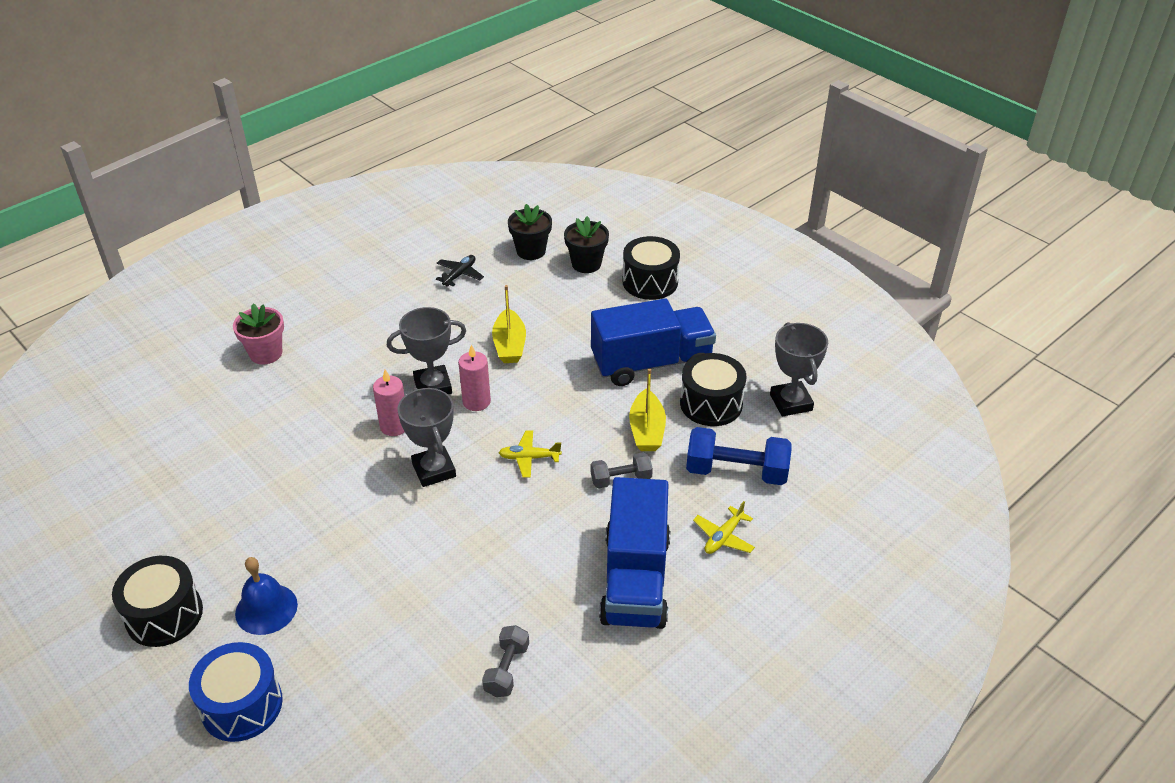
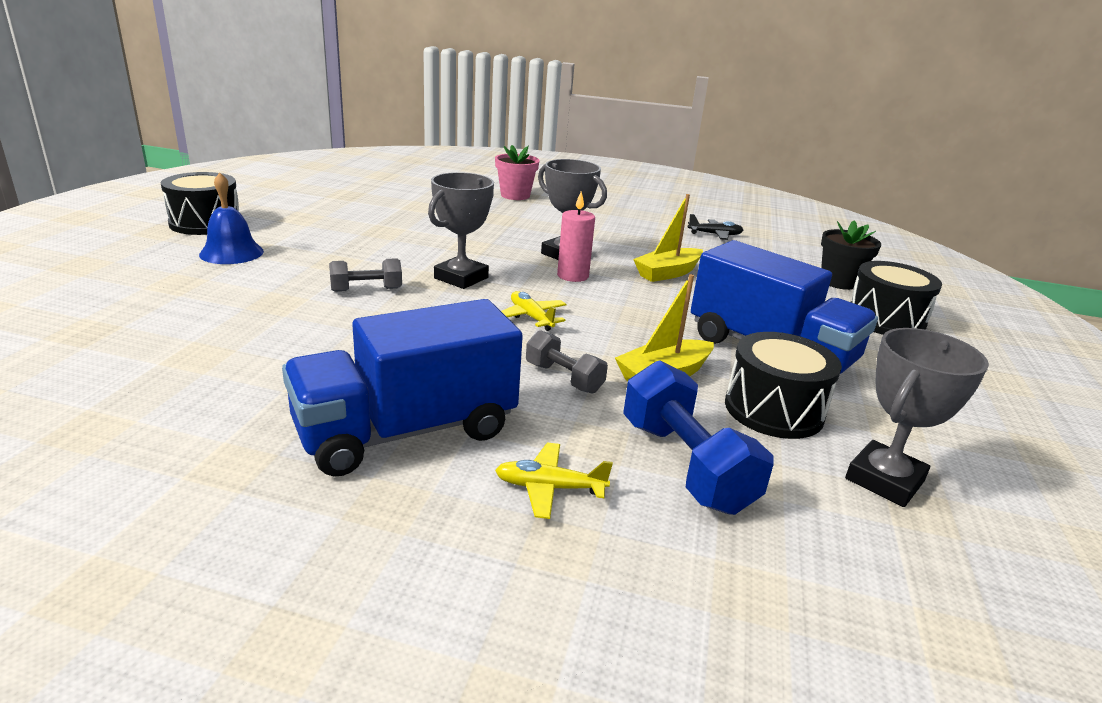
camera: 55 degrees right, 15 degrees down
blue drum [189,642,283,742] -> none
pink candle [373,370,405,436] -> none
grey dumbbell [482,625,529,697] -> grey dumbbell moved to [329,258,402,292]
black flower pot [508,204,552,260] -> none

